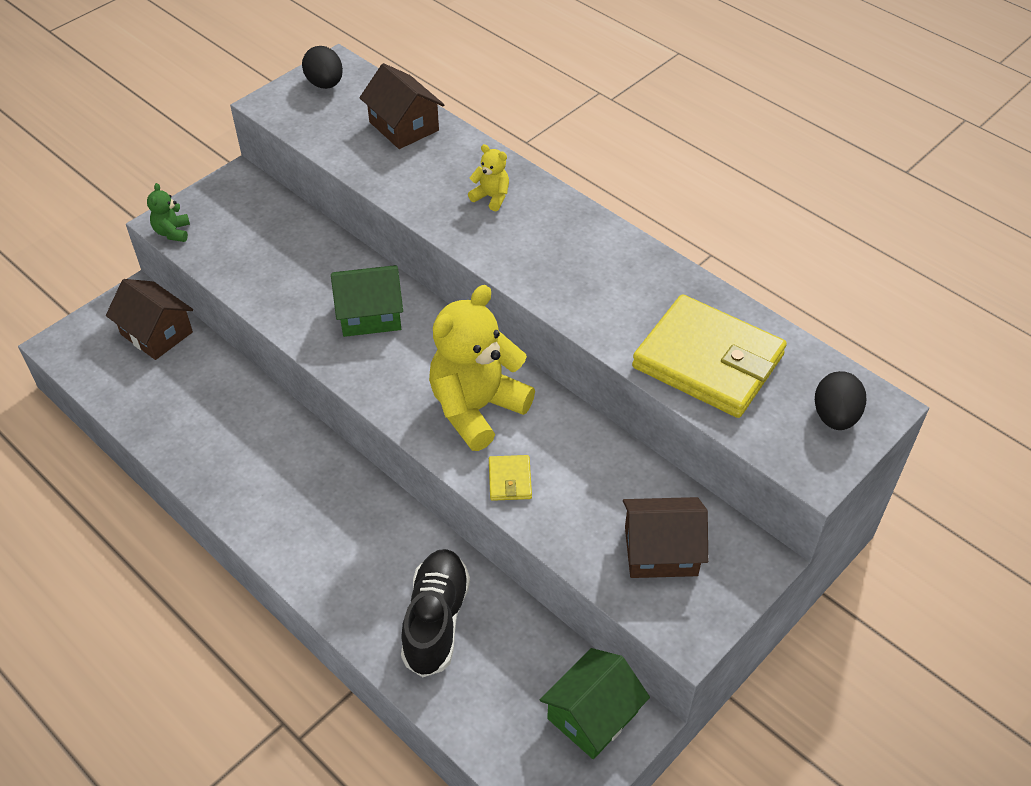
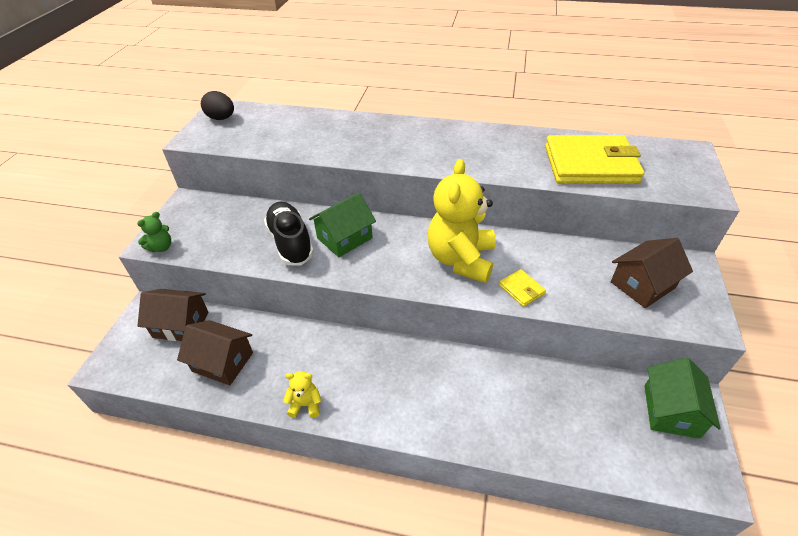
camera: 30 degrees left, 5 degrees down
green teddy bear [147,183,190,242] -> green teddy bear turned 105 degrees counterclockwise [137,212,171,252]
brown house [360,63,444,149] -> brown house moved to [177,320,253,385]
black shoe [401,549,470,677] -> black shoe moved to [264,202,314,265]
yellow teddy bear [468,144,509,211] -> yellow teddy bear moved to [283,371,322,418]
black egg [815,371,866,430] -> none

